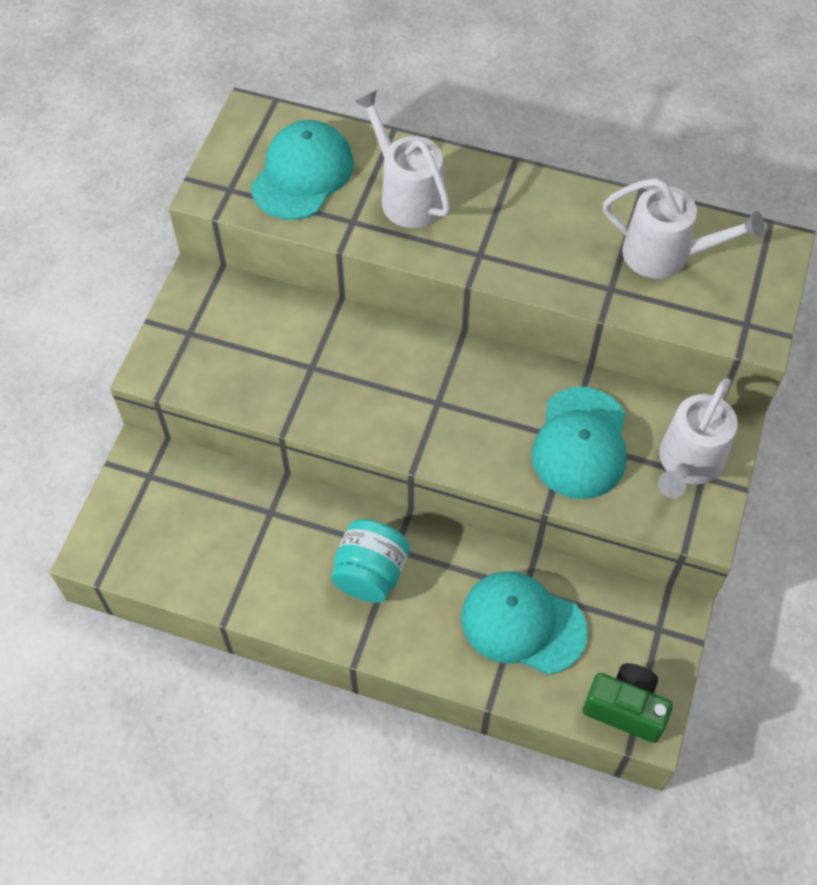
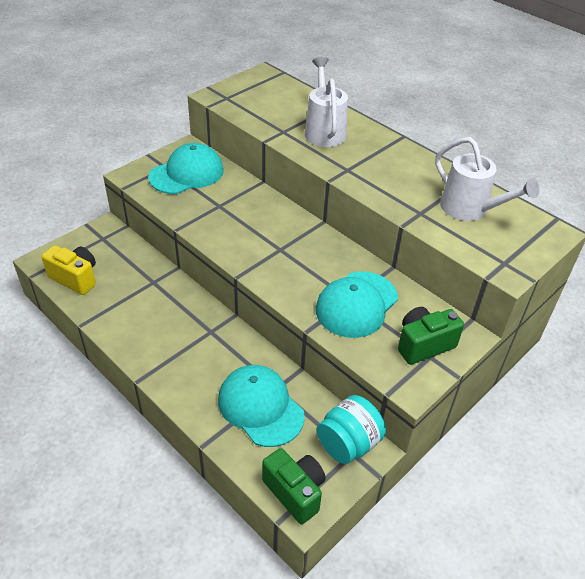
camera: 25 degrees right, 15 degrees down
turquoise cap [250,120,354,220] -> turquoise cap moved to [148,143,224,194]
turquoise jar [331,519,410,603] -> turquoise jar moved to [317,395,386,464]
white watering can [658,378,738,498] -> green camera [398,307,464,365]
none -> yellow camera [41,245,96,295]

